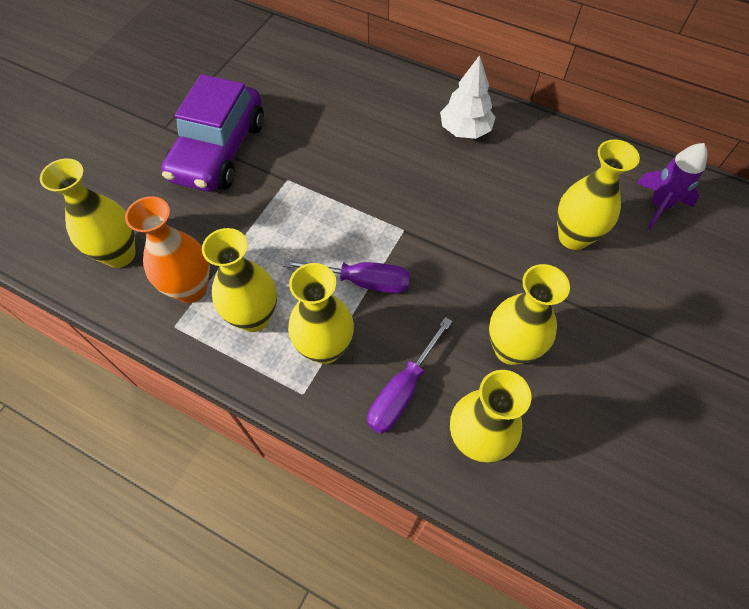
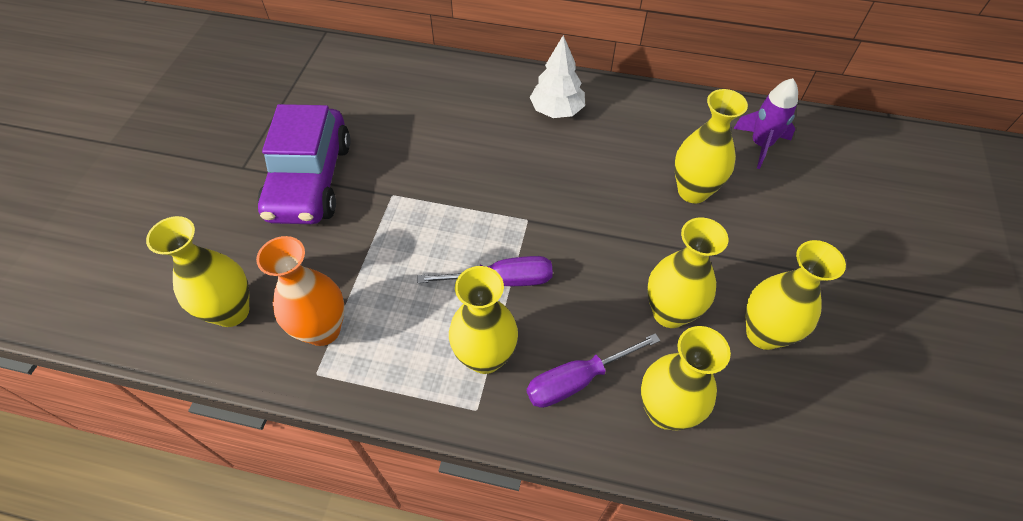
camera: 15 degrees left, 5 degrees down
yellow vase [202,228,277,332] -> yellow vase moved to [745,240,846,350]
purple screwdriver [367,317,453,434] -> purple screwdriver turned 45 degrees clockwise [527,333,660,408]

